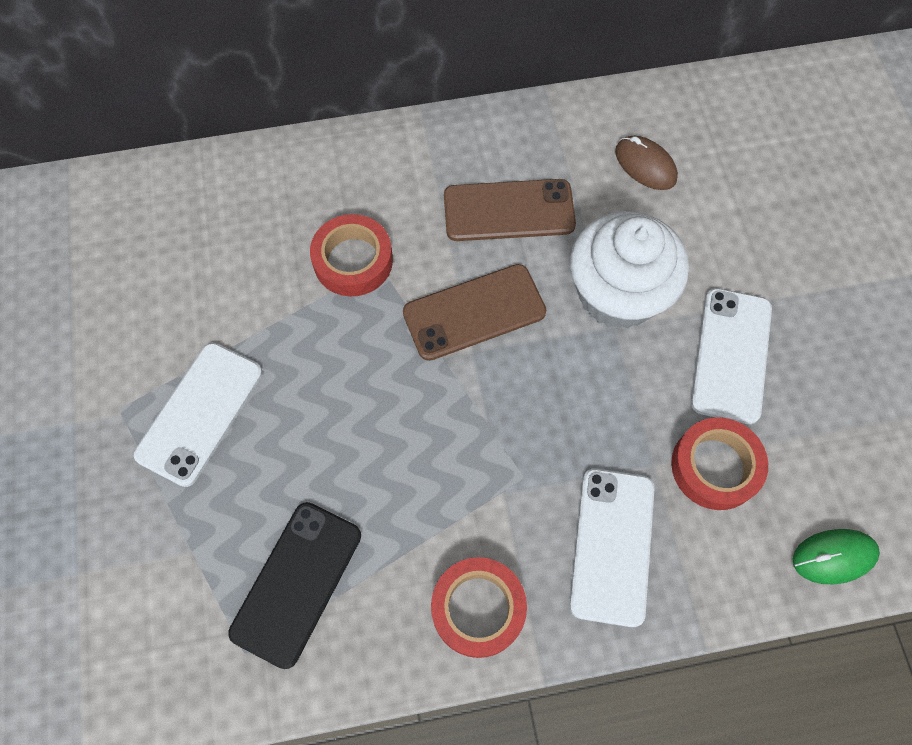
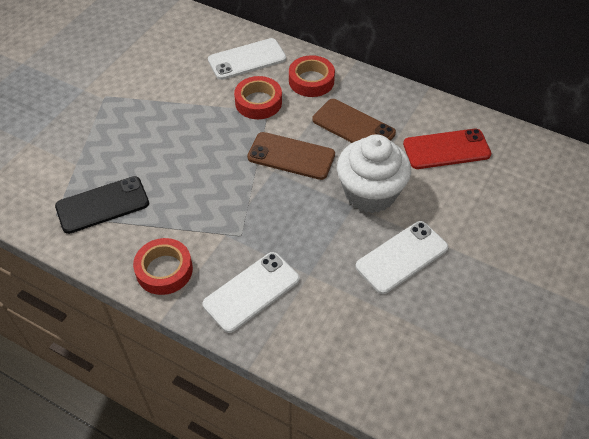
camera: 40 degrees right, 15 degrees down
white phone [134,343,262,487] -> white phone moved to [208,38,286,80]
brown mouse [615,136,678,190] -> red phone [403,129,491,169]
red tape [671,417,768,510] -> red tape moved to [289,55,335,97]
green mouse [793,529,880,584] -> none

